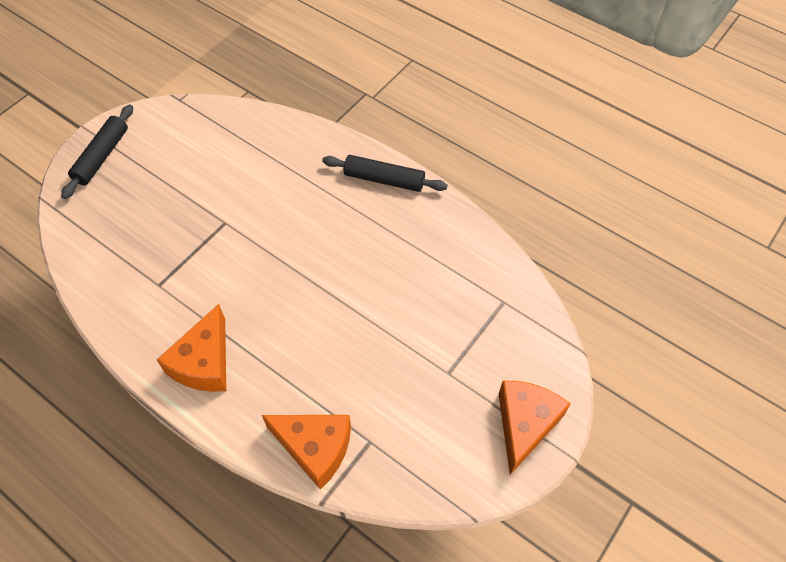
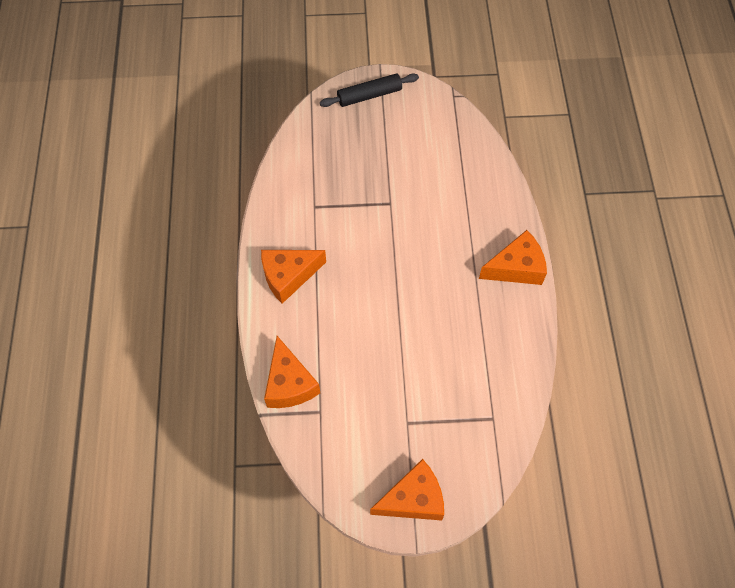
camera: 50 degrees right, 5 degrees up
black rolling pin [322,155,448,192] -> orange cheese [479,230,547,285]

